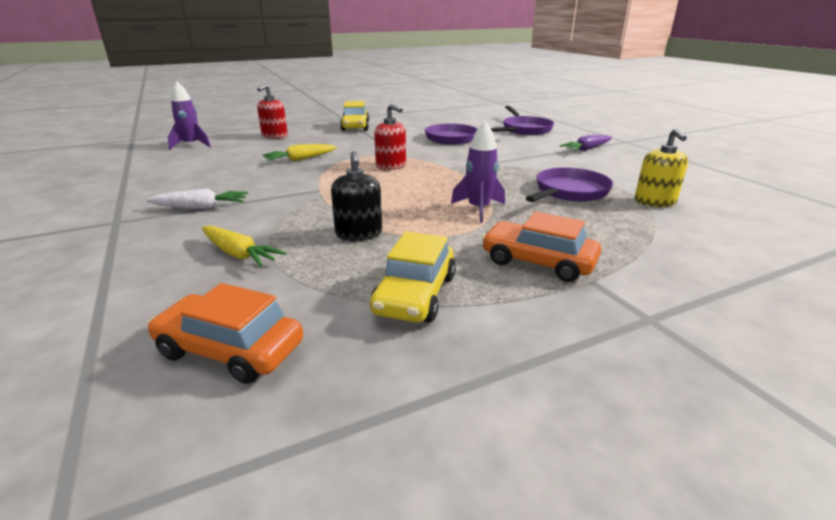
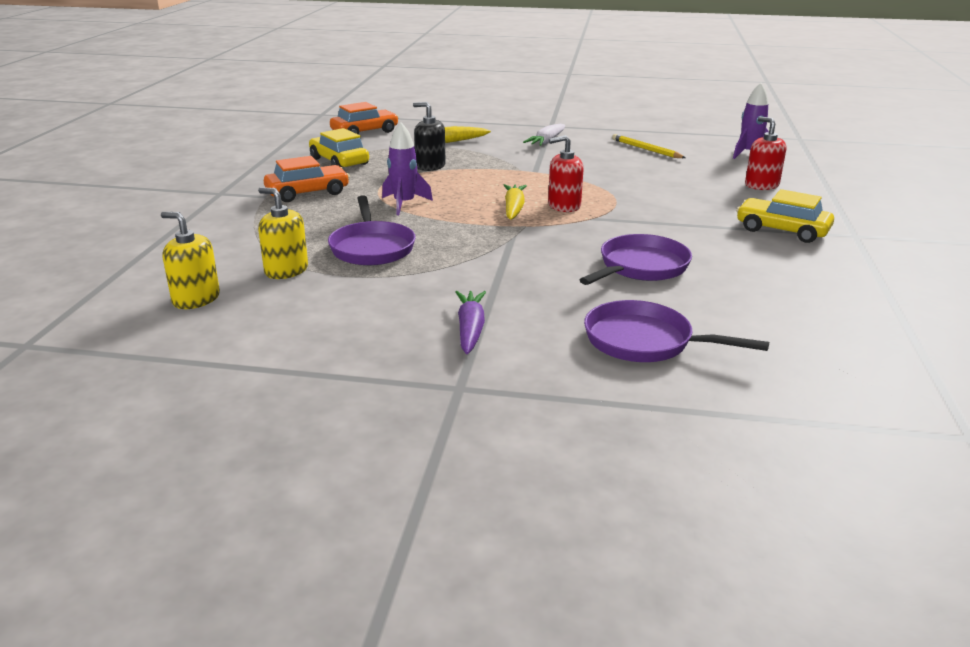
camera: 125 degrees right, 0 degrees up
yellow carrot [262,144,337,161] -> yellow carrot moved to [503,184,527,220]
none -> yellow soap dispenser [161,212,220,309]
none -> yellow pencil [612,134,686,158]

